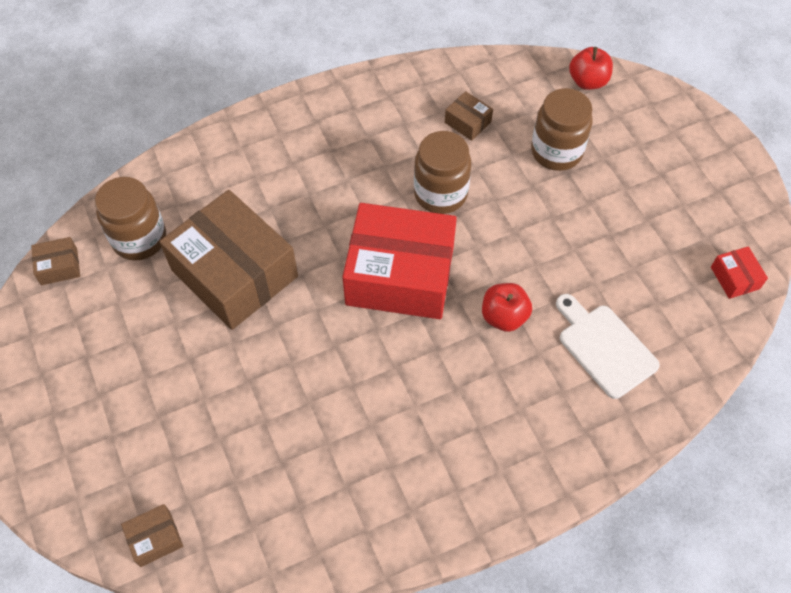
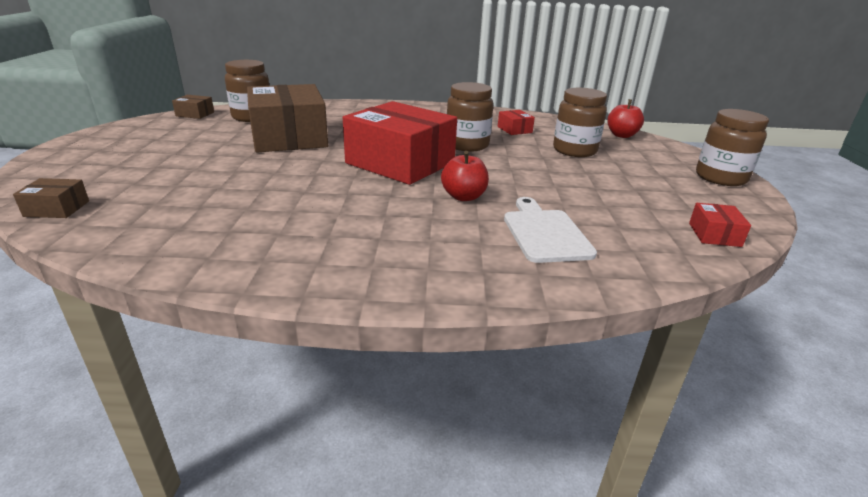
camera: 25 degrees right, 30 degrees down
brown box [445,91,493,141] -> red box [498,110,535,135]
none -> brown jar [696,109,769,186]

